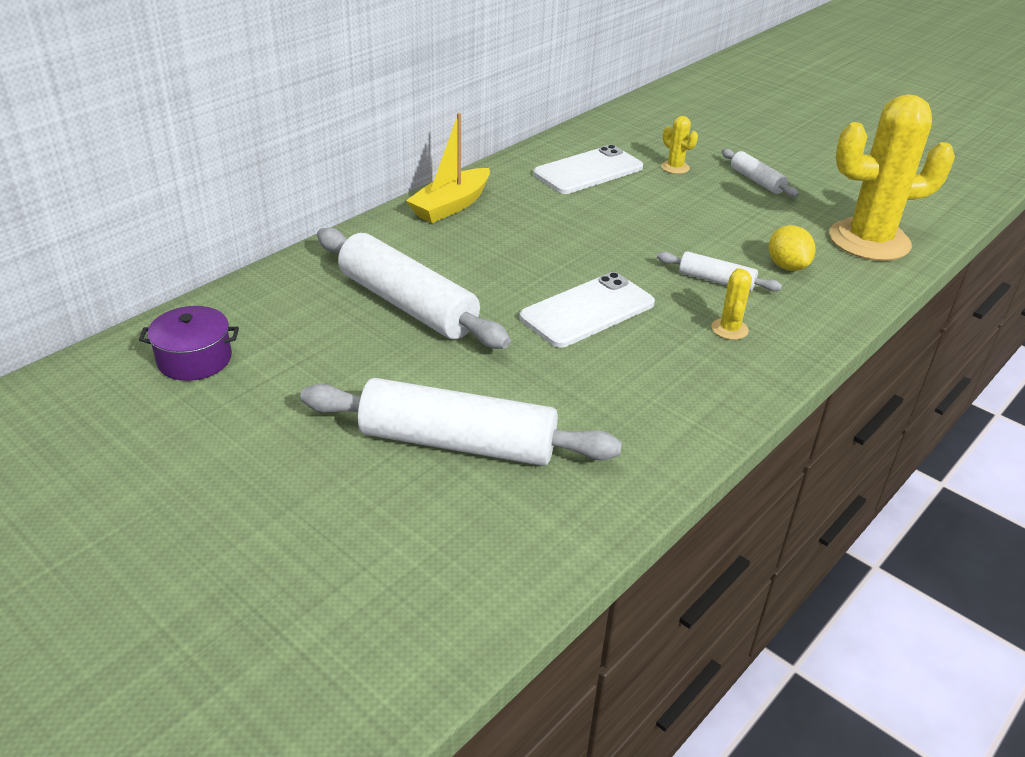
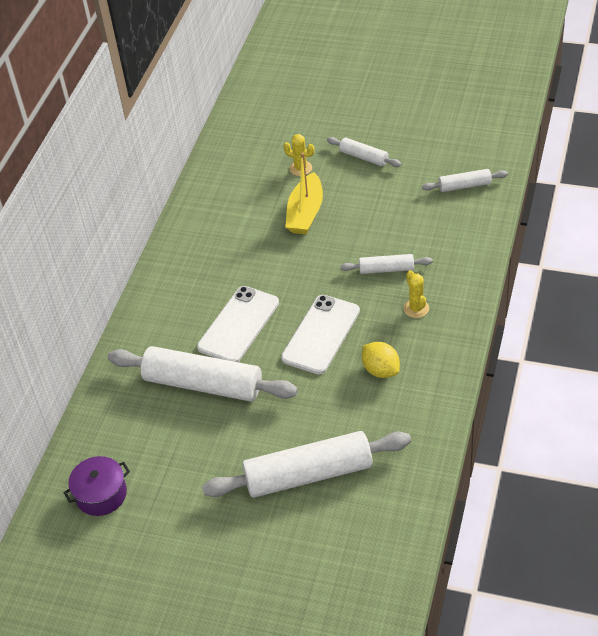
camera: 20 degrees left, 10 degrees up
yellow boat [406,113,490,223] -> yellow boat moved to [285,153,323,234]
white phone [533,145,643,194] -> white phone moved to [197,286,279,362]
yellow lemon [769,225,815,271] -> yellow lemon moved to [362,342,400,378]
yellow cactus [829,94,955,261] -> white rolling pin [422,169,508,192]

